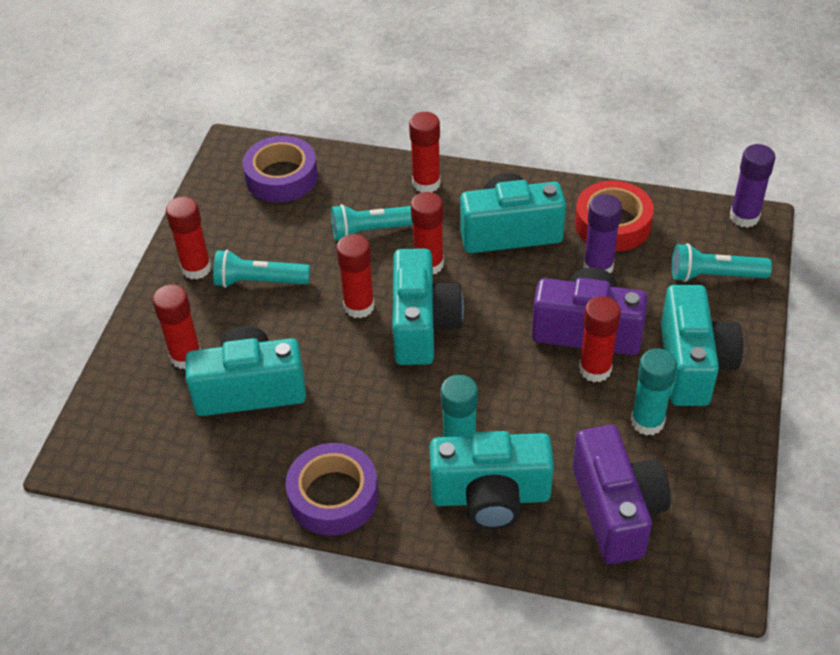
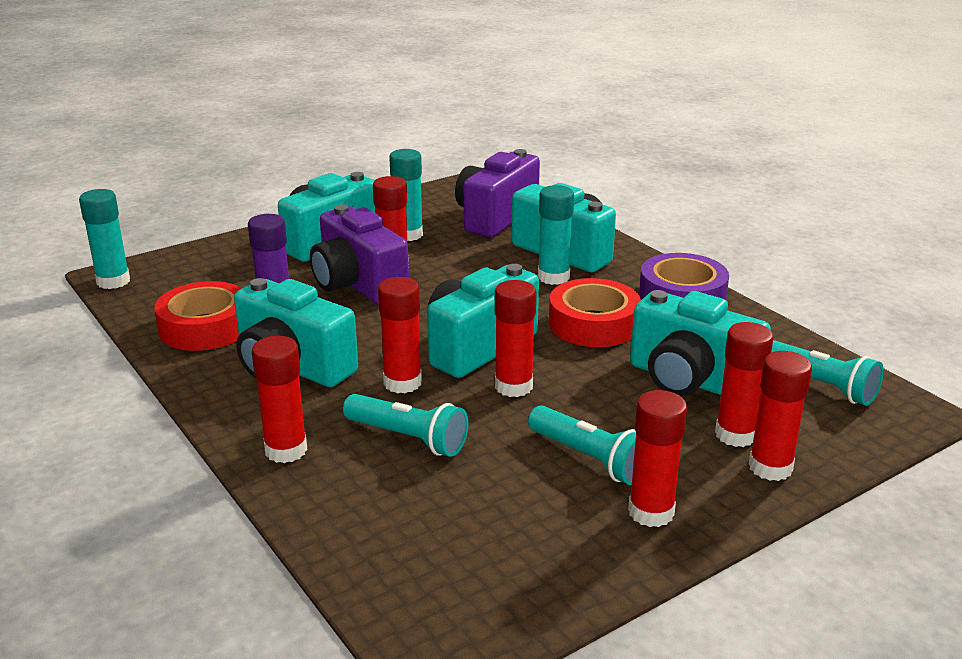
camera: 140 degrees left, 20 degrees down
purple tape [243,136,318,202] -> none
turquoise flashlight [672,243,772,282] -> turquoise flashlight moved to [771,340,884,406]
purple glue stick [730,144,775,228] -> turquoise glue stick [79,189,130,289]
none -> red tape [549,278,641,347]
none -> red glue stick [749,351,812,481]

